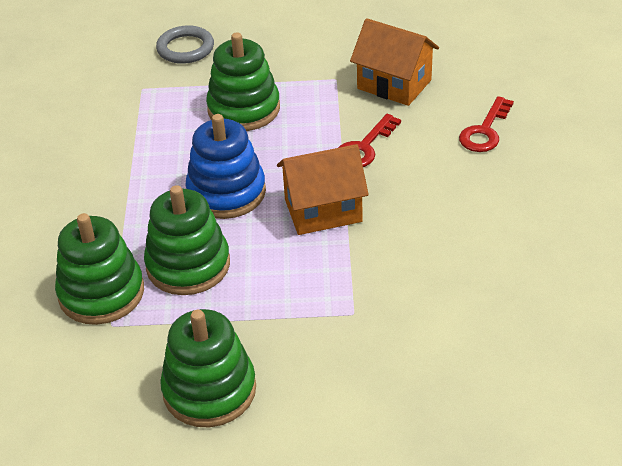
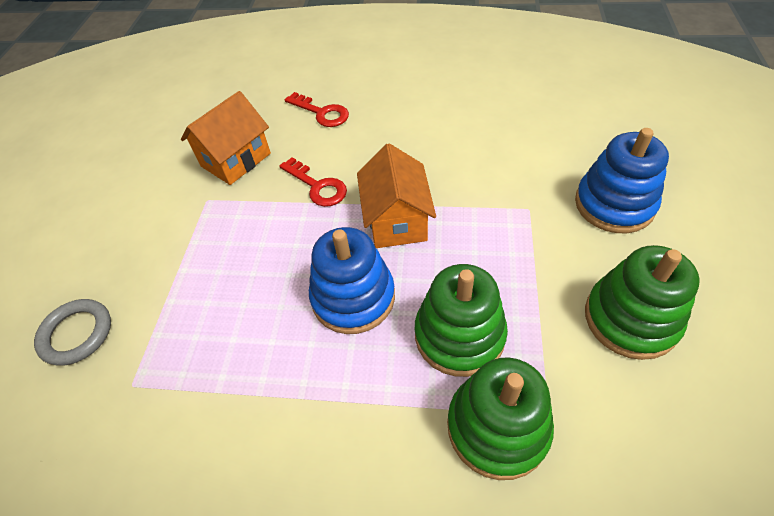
camera: 80 degrees left, 10 degrees up
green stacking toy [206,32,280,131] -> none
none -> blue stacking toy [575,128,669,233]

